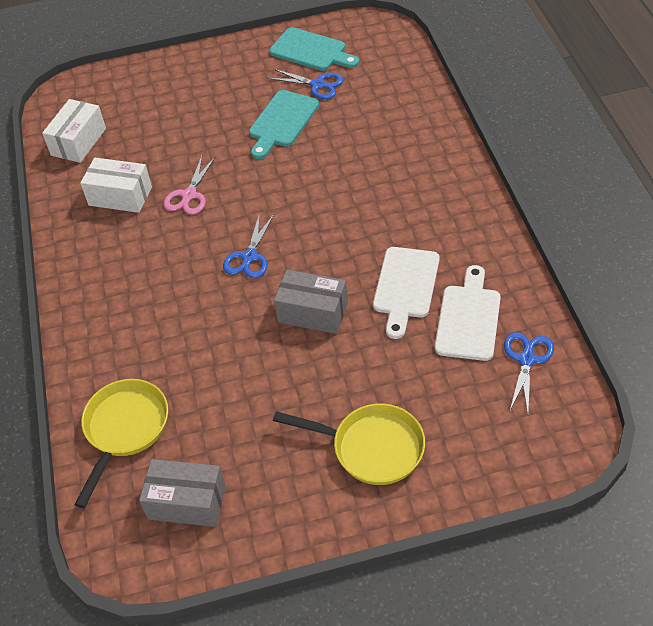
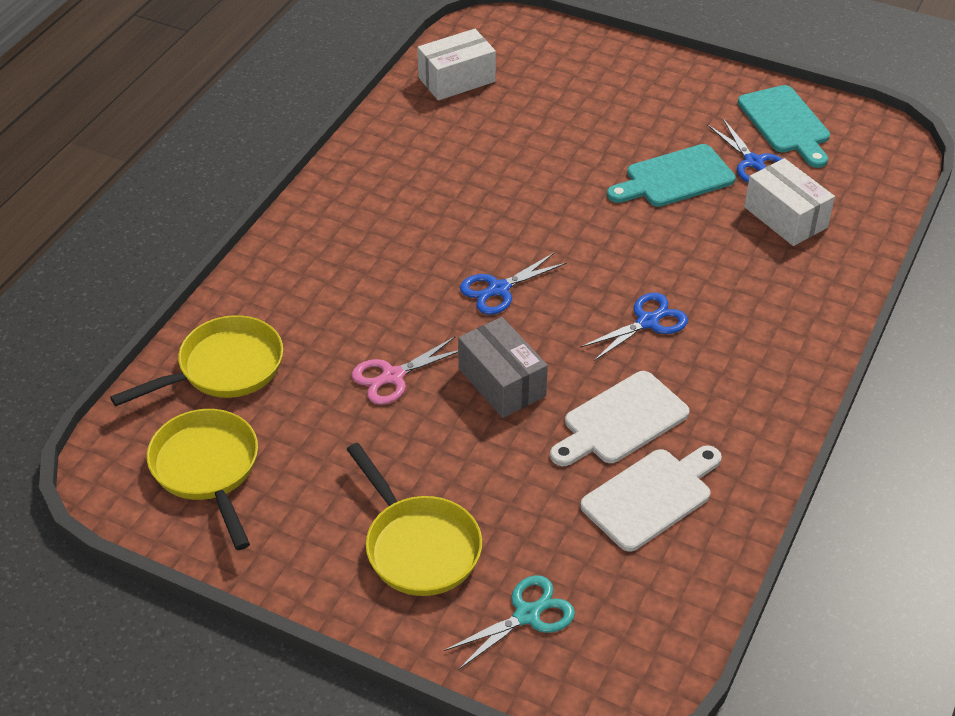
camera: 35 degrees right, 5 degrees down
white box [80,158,152,213] -> white box moved to [744,158,835,246]
grey box [139,459,226,527] -> yellow pan [147,409,258,550]
pink scissors [164,156,216,215] -> pink scissors moved to [352,336,458,405]
blue scissors [504,332,554,413] -> blue scissors moved to [580,293,688,361]
none -> turquoise scissors [444,575,575,670]

